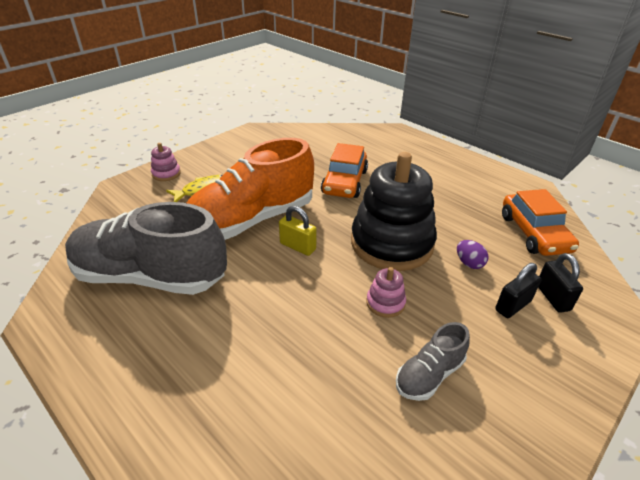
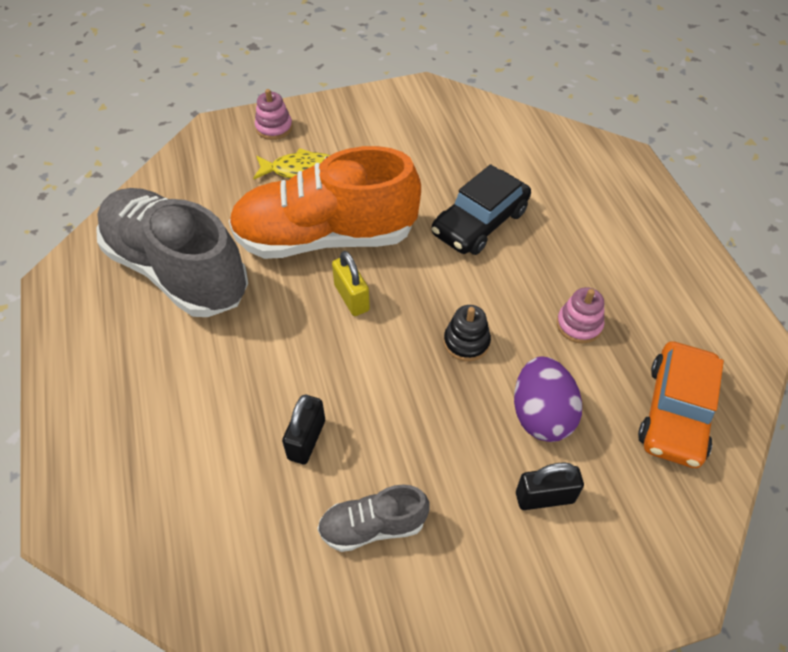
camera: 30 degrees right, 15 degrees up
orange car [321,143,368,198] -> black car [432,164,531,255]
black stacking toy [351,152,437,271] -> black stacking toy [444,305,491,361], size x0.41
pink stacking toy [366,267,406,318] -> pink stacking toy moved to [557,287,605,344]
purple egg [457,240,488,269] -> purple egg [514,356,582,442], size x1.80
black padlock [538,253,583,313] -> black padlock moved to [282,395,325,464]

